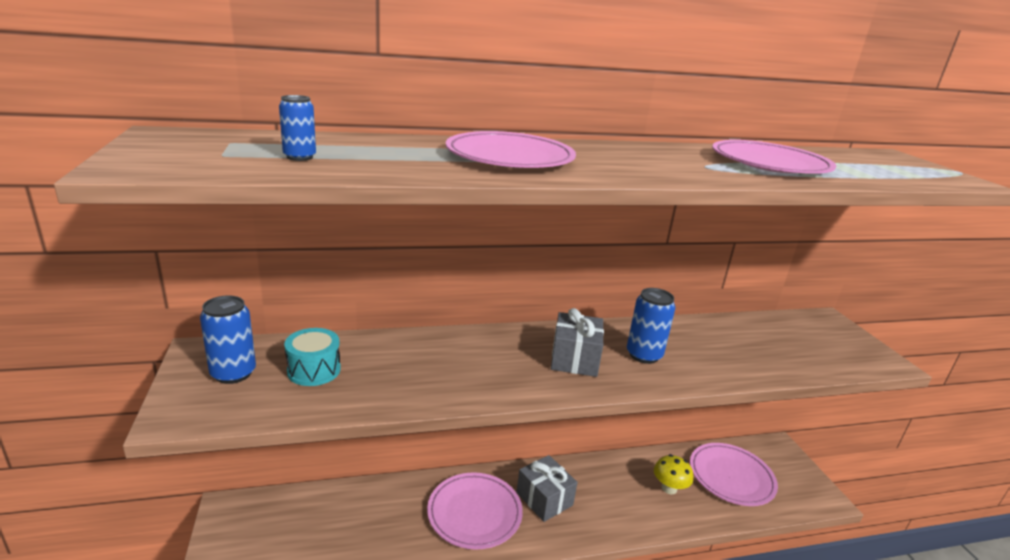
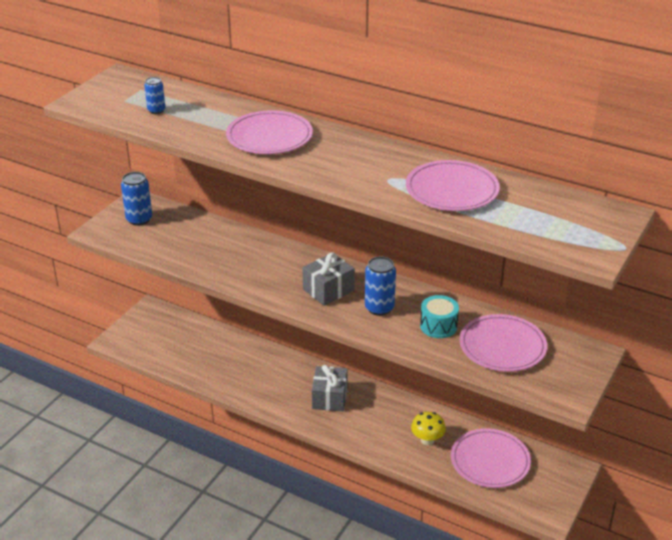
camera: 45 degrees right, 10 degrees up
turquoise drum [284,328,341,386] -> turquoise drum moved to [420,295,459,338]
pink plate [427,472,523,550] -> pink plate moved to [459,314,547,372]

